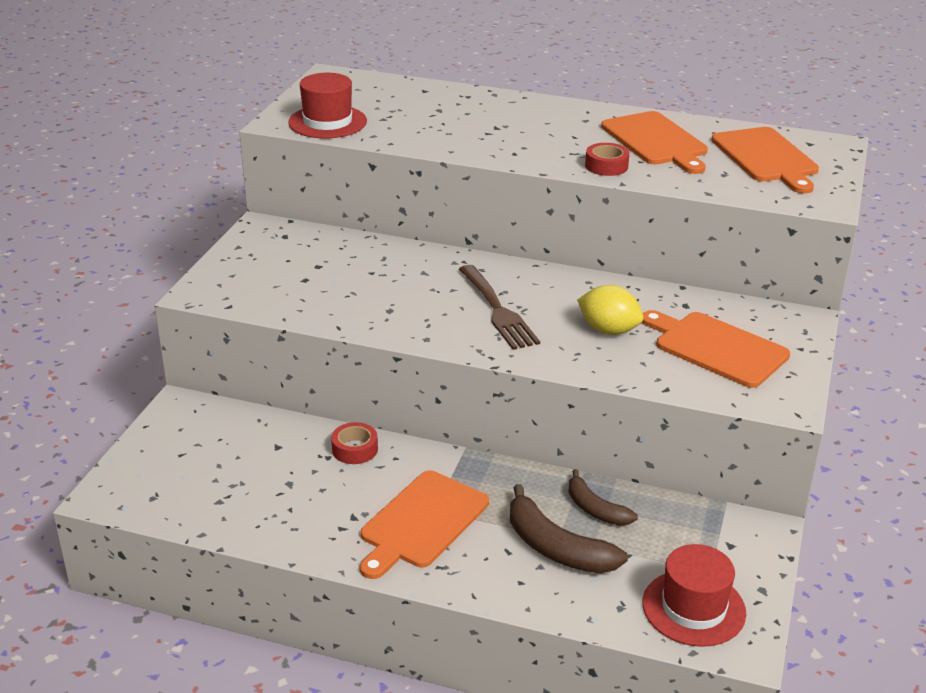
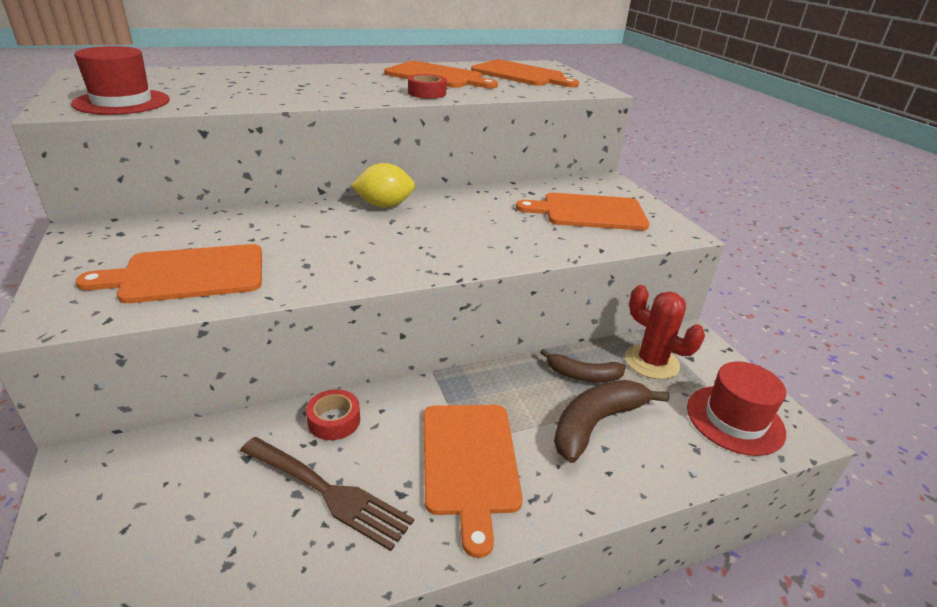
camera: 40 degrees left, 0 degrees up
brown fork [459,265,540,350] -> brown fork moved to [240,437,414,551]
brown banana [510,484,628,573] -> brown banana turned 135 degrees clockwise [554,380,669,463]
yellow lemon [577,285,644,335] -> yellow lemon moved to [351,163,415,208]
none -> orange cutting board [76,244,262,303]
none -> red cactus [625,285,705,379]

